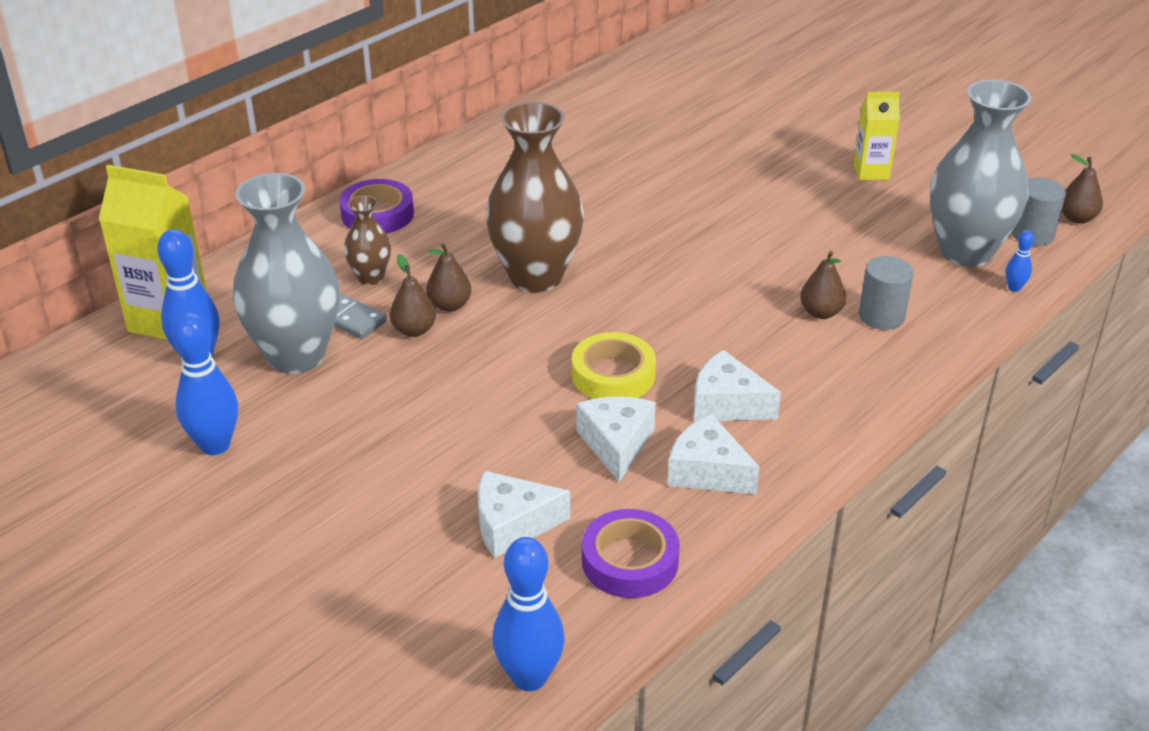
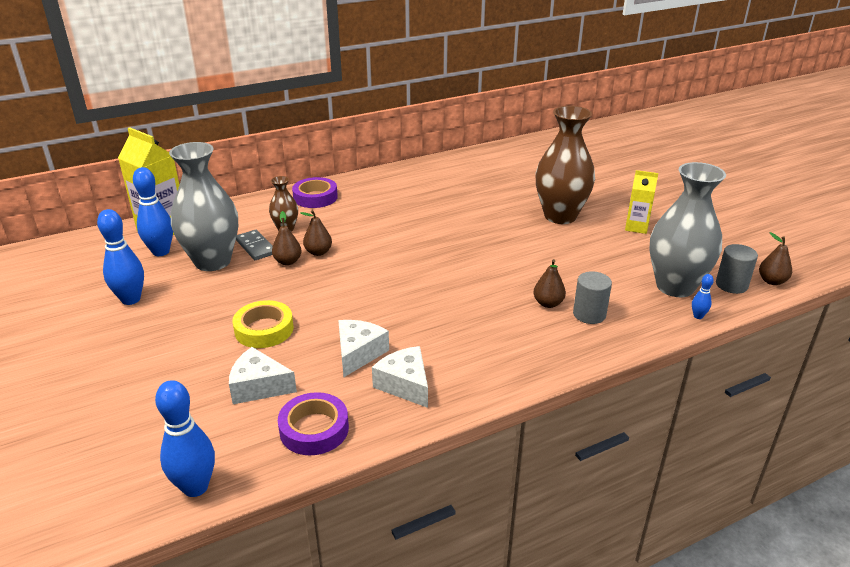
camera: 20 degrees right, 5 degrees down
brown vase [486,102,584,292] -> brown vase moved to [536,106,595,224]
yellow tape [572,332,656,399] -> yellow tape moved to [233,300,294,348]
white cheese [694,350,781,421] -> none

